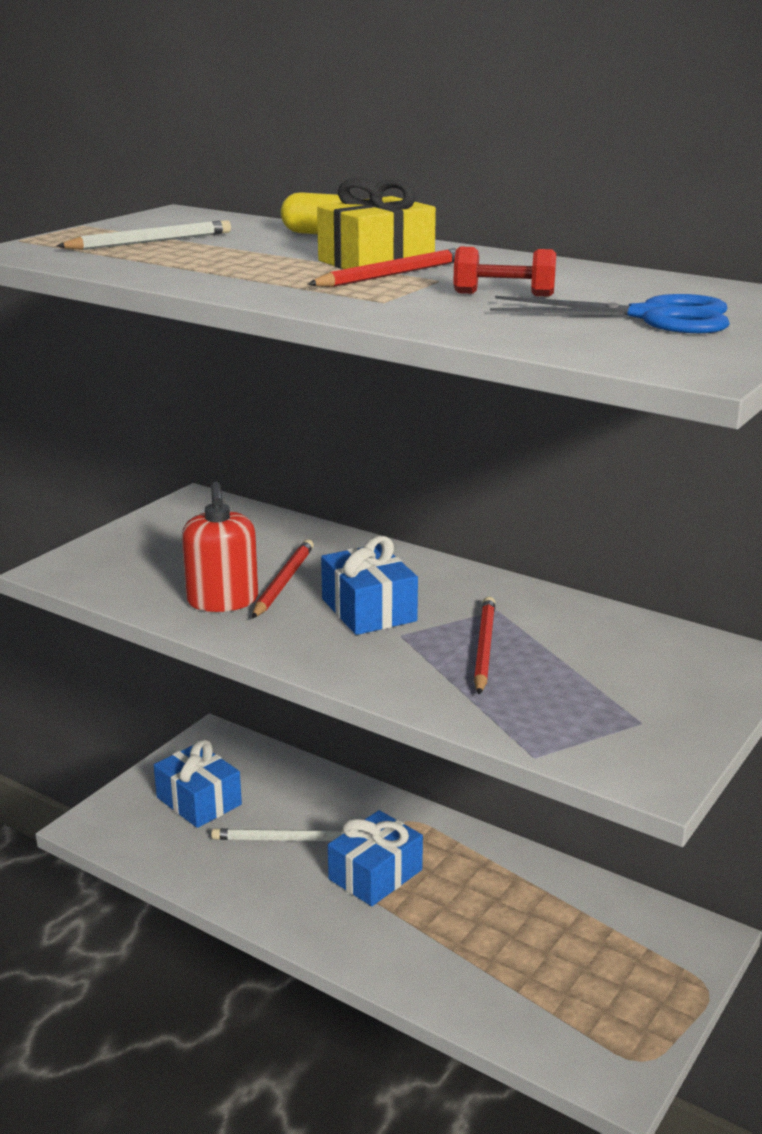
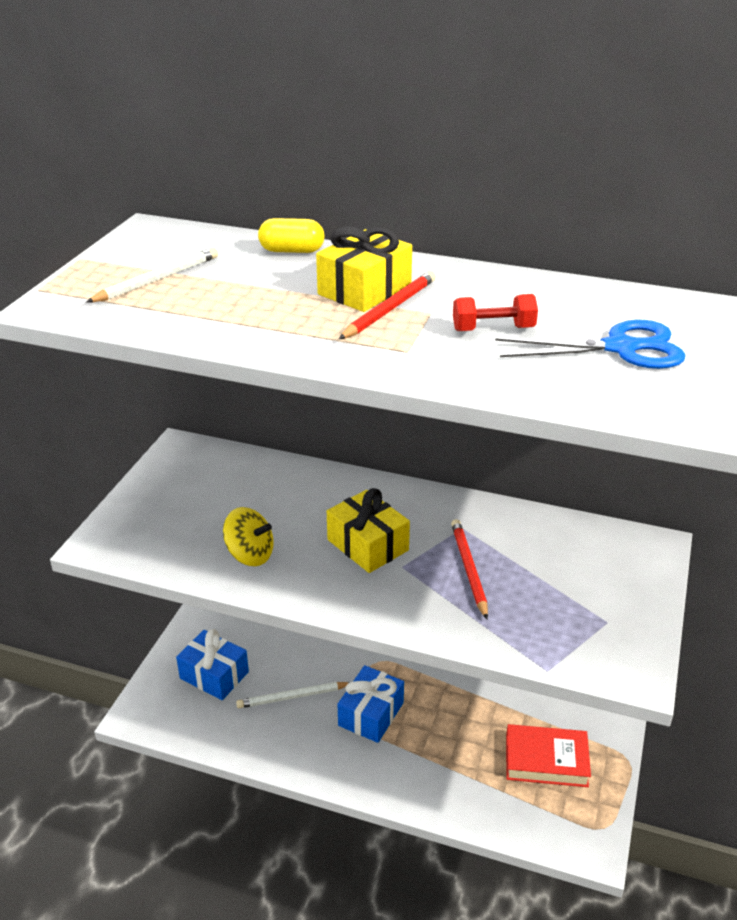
camera: 15 degrees left, 10 degrees up
red soap dispenser [182,482,258,612] -> yellow spinning top [223,507,274,566]
red pencil [252,539,314,619] -> none
blue gift [321,536,418,635] -> yellow gift [327,488,410,573]
none -> red book [506,724,591,787]

